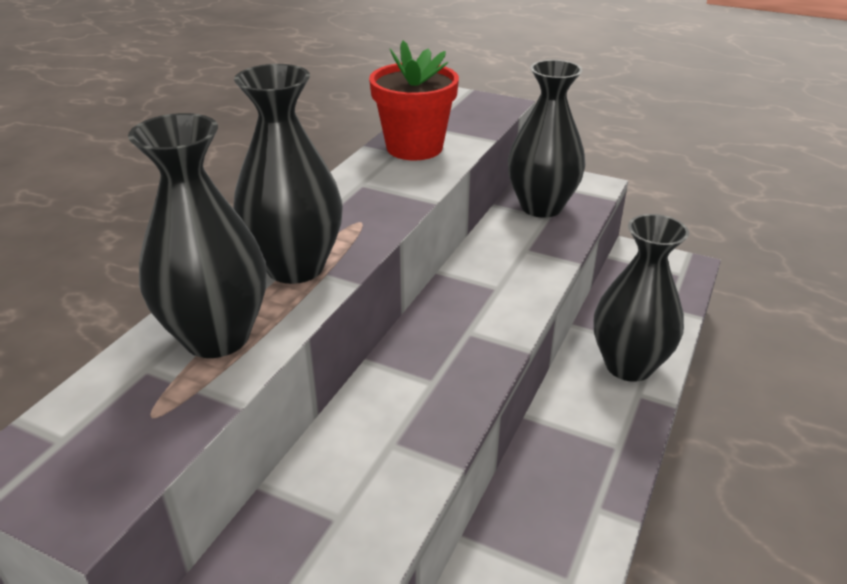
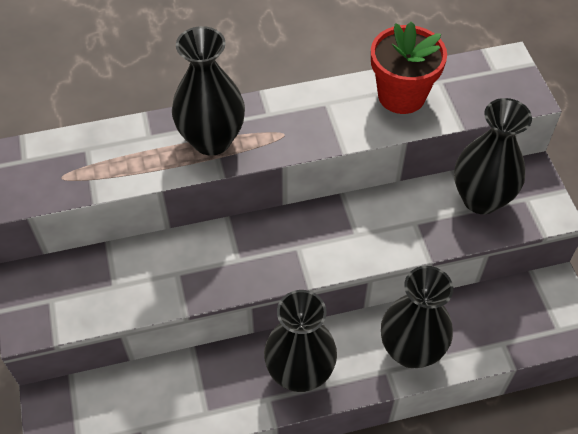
camera: 50 degrees right, 20 degrees up
black vase [128,113,267,358] -> black vase moved to [264,290,337,392]

